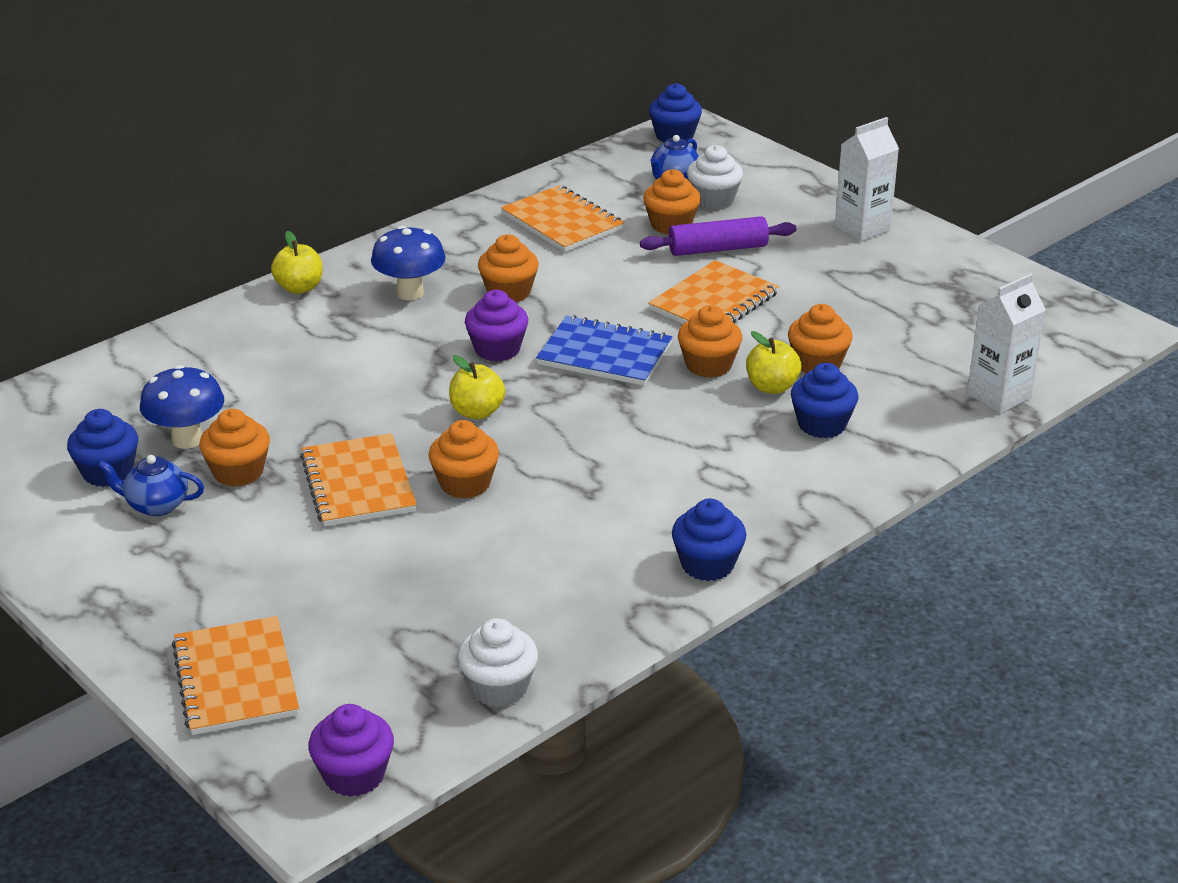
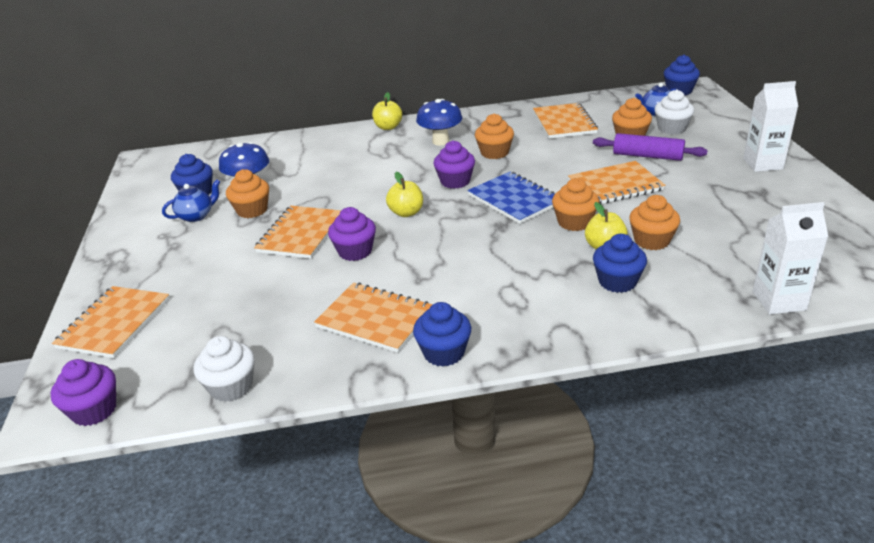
camera: 35 degrees right, 0 degrees up
blue teapot [98,455,204,516] -> blue teapot turned 105 degrees clockwise [162,180,220,222]
orange cupcake [429,420,499,499] -> purple cupcake [328,207,376,261]
none -> orange notebook [314,283,433,353]

